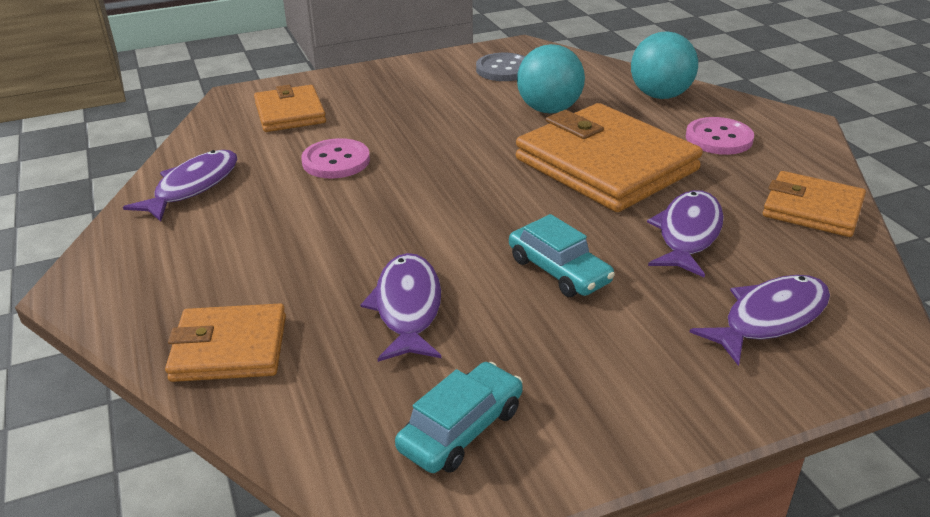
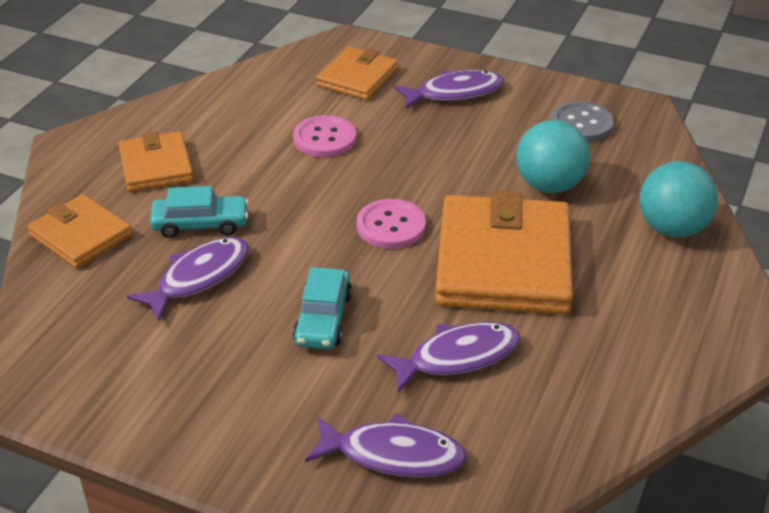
camera: 45 degrees right, 5 degrees up
purple fish [123,150,237,221] -> purple fish moved to [394,70,504,109]
turquoise car [395,362,523,473] -> turquoise car moved to [150,186,249,238]
pink button [686,117,754,155] -> pink button moved to [357,199,426,249]
orange wallet [763,171,866,237] -> orange wallet moved to [118,131,194,192]

